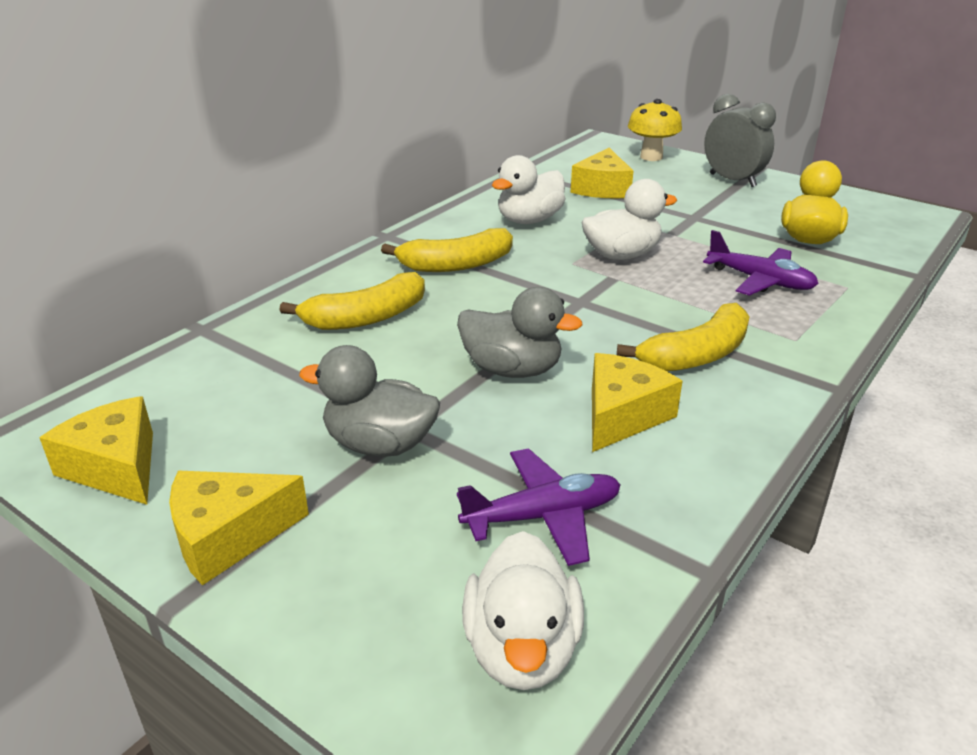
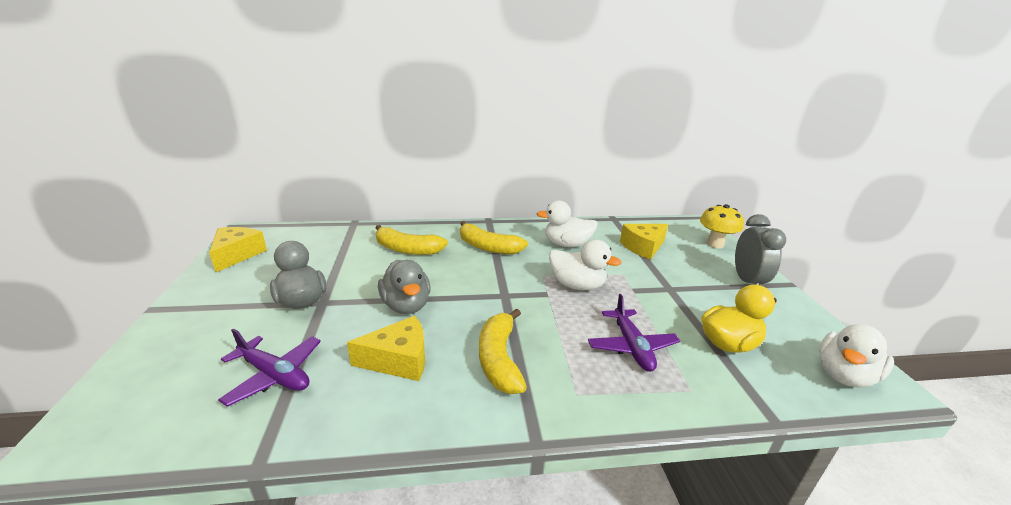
camera: 45 degrees right, 5 degrees down
yellow cheese [169,471,309,586] -> none
white duck [462,531,584,690] -> white duck moved to [819,324,894,387]
yellow banana [617,303,750,371] -> yellow banana turned 75 degrees clockwise [479,308,527,394]

